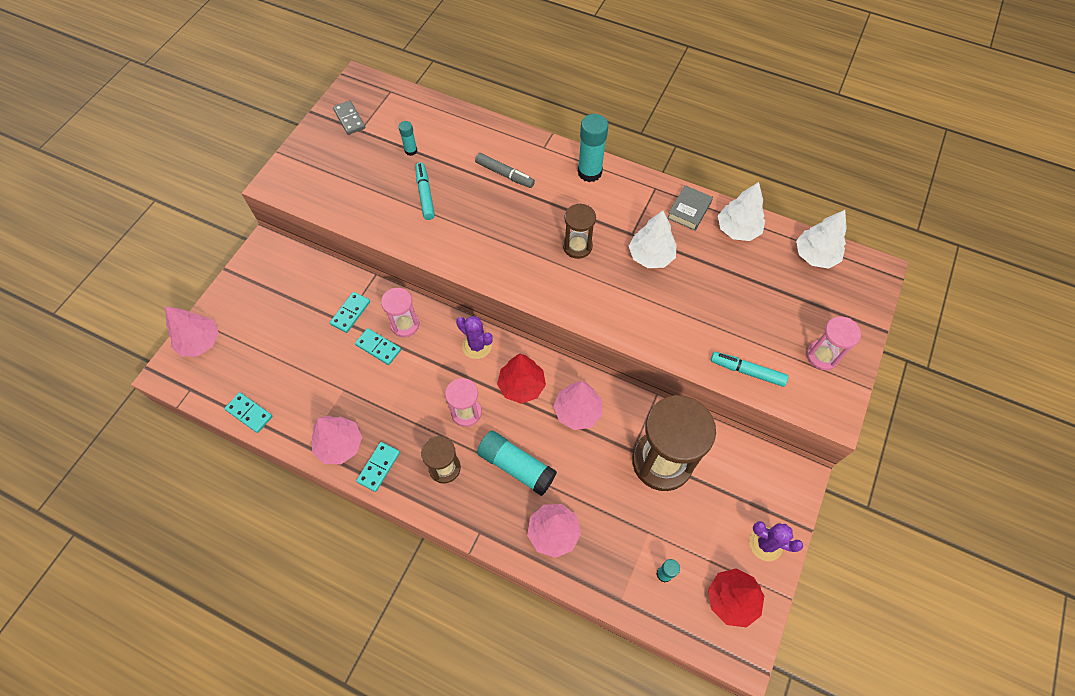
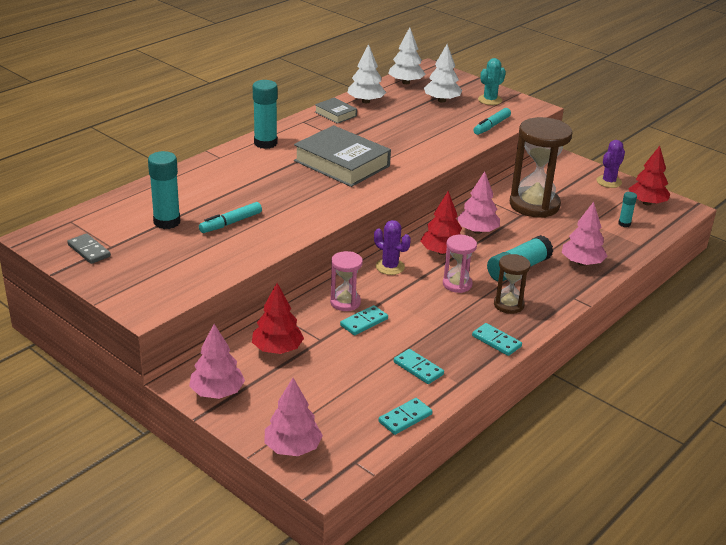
camera: 75 degrees left, 30 degrees down
pink tree [312,416,362,464] -> pink tree moved to [189,324,245,399]
turquoise domino [330,292,370,333] -> turquoise domino moved to [394,349,444,384]
grey domino [333,100,365,135] -> grey domino turned 60 degrees clockwise [67,233,111,264]
turquoise glue stick [399,121,417,156] -> turquoise glue stick [148,151,180,229], size x1.90
turquoise marker [415,162,435,220] -> turquoise marker turned 45 degrees counterclockwise [199,202,262,233]
purple cactus [456,316,493,359] -> purple cactus turned 75 degrees clockwise [374,220,411,275]
grey marker [475,153,535,188] -> none
brown hourglass [563,203,596,259] -> grey book [294,125,391,187]
white tree [629,211,676,268] -> white tree moved to [424,44,462,103]
pink hourglass [807,316,861,370] -> turquoise cactus [478,58,506,105]
none -> red tree [252,283,304,354]

